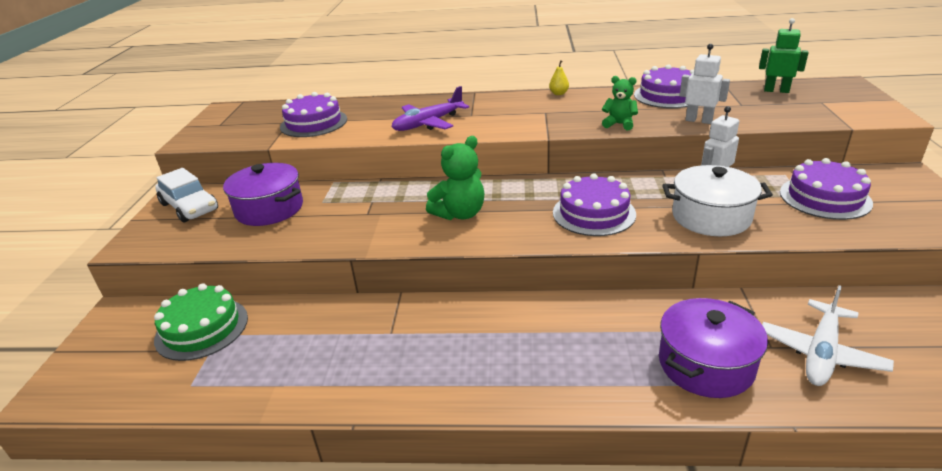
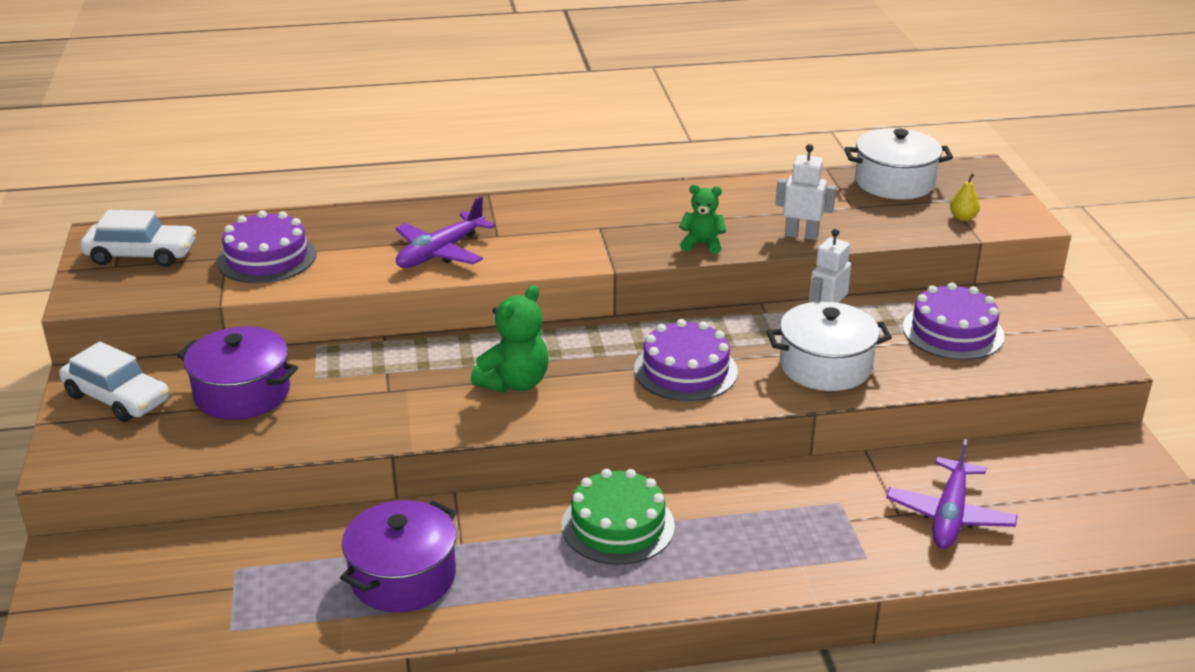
camera: 15 degrees left, 0 degrees up
green cake [154,283,248,361] -> green cake moved to [562,469,675,565]
yellow pear [549,60,569,95] -> yellow pear moved to [950,174,980,221]
purple cake [634,64,694,108] -> none
purple pot [659,298,768,398] -> purple pot moved to [340,500,456,612]
green robot [759,18,809,93] -> white pot [844,128,953,200]
white plane [762,285,894,386] -> purple plane [886,439,1018,549]
none -> white car [80,210,196,267]

